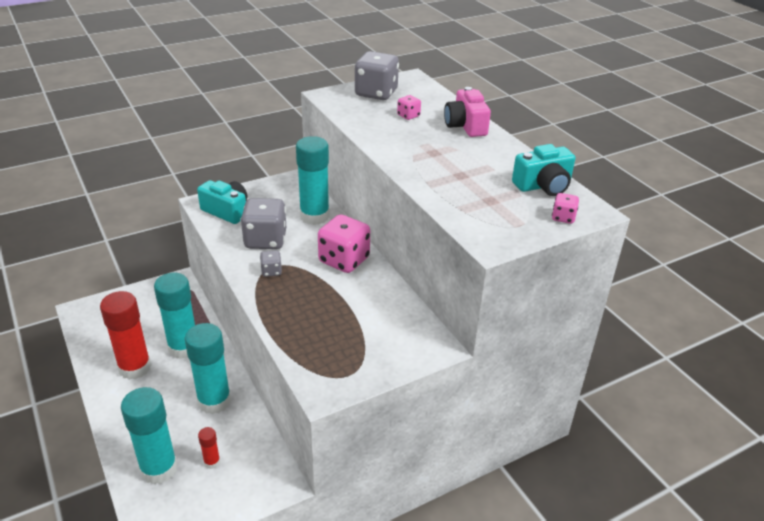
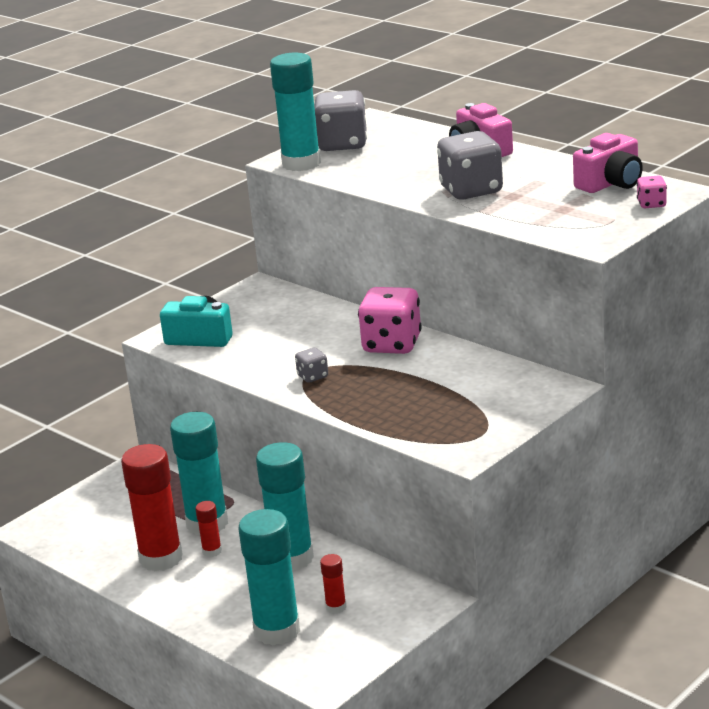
camera: 15 degrees left, 10 degrees down
grey dice [240,198,286,249] -> grey dice moved to [437,131,503,200]
turquoise glue stick [296,136,330,225] -> turquoise glue stick moved to [270,53,321,171]
pink dice [397,95,421,120] -> none
turquoise camera [512,144,575,196] -> pink camera [573,133,643,193]
none -> red glue stick [195,501,222,557]

